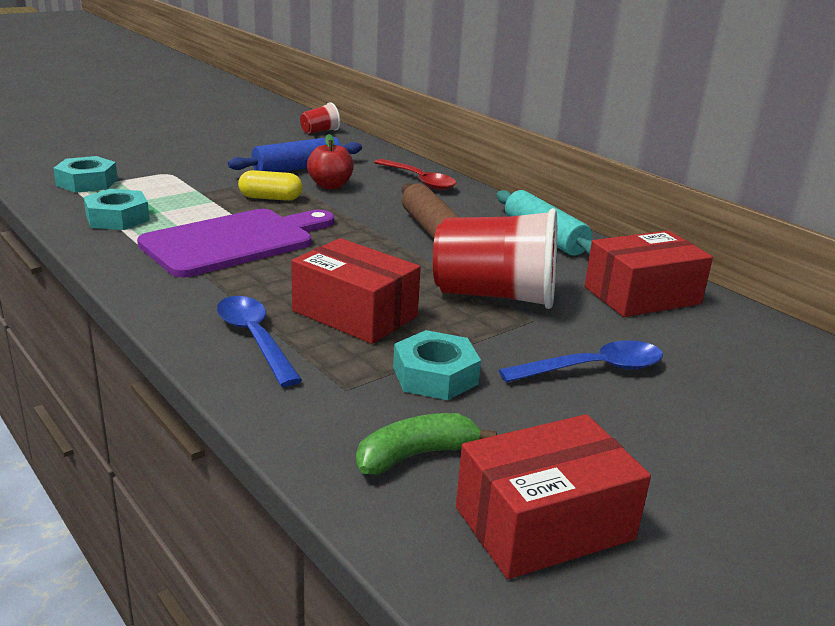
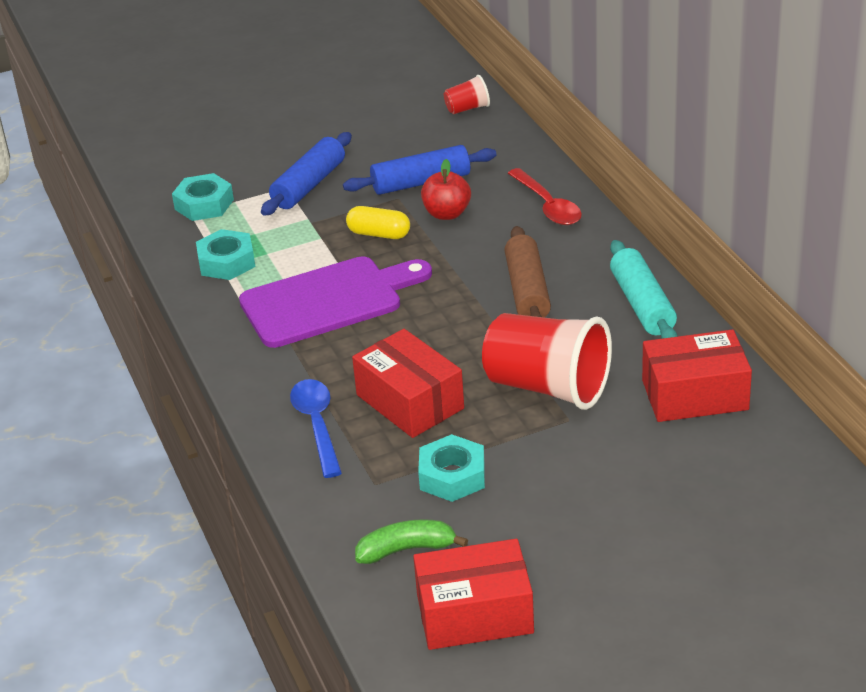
camera: 20 degrees right, 10 degrees up
blue spoon [499,340,663,383] -> none
none -> blue rolling pin [261,132,352,216]

